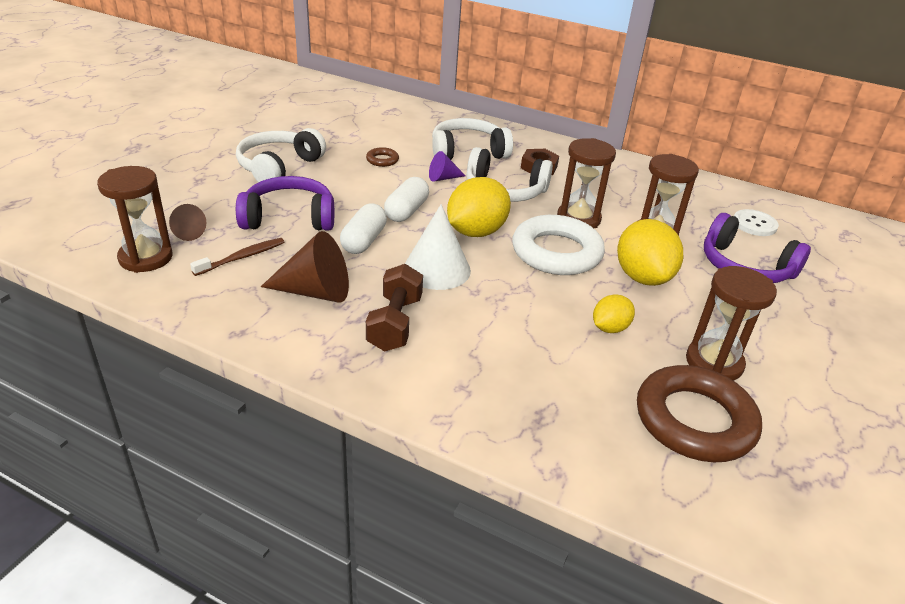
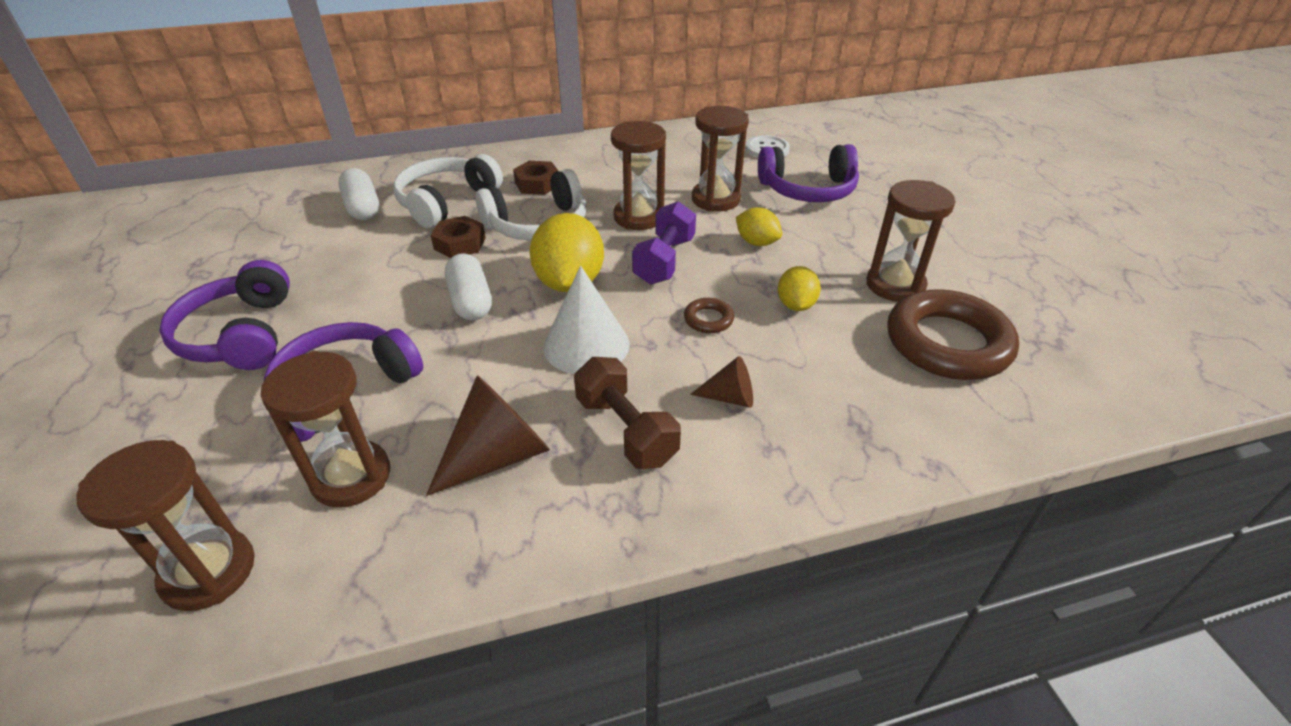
camera: 40 degrees left, 5 degrees up
brown cone [169,204,206,241] -> brown cone moved to [690,356,753,408]
brown toothbrush [190,238,284,276] -> brown hourglass [261,351,390,508]
white headphones [236,128,326,182] -> purple headphones [159,260,290,370]
white capsule [340,204,387,254] -> white capsule moved to [338,168,379,220]
brown ring [366,147,399,167] -> brown ring moved to [684,298,734,333]
purple cone [429,151,466,182] -> brown nut [430,216,486,258]
white ring [512,215,605,275] -> purple dumbbell [632,201,696,284]
yellow lemon [617,219,683,286] -> yellow lemon [736,208,782,246], size x0.55

